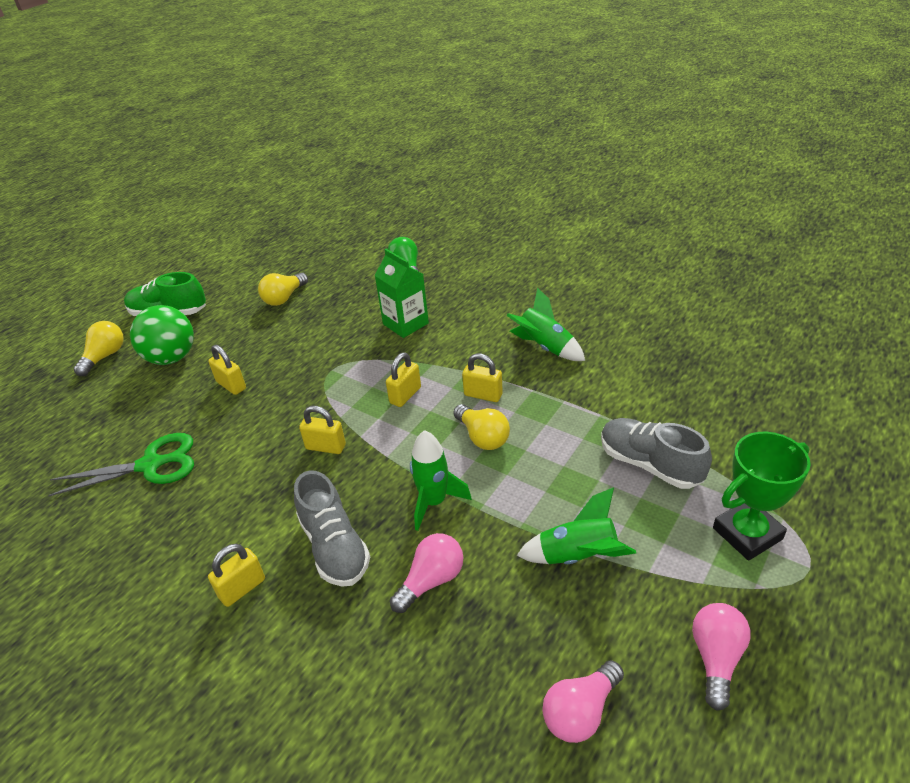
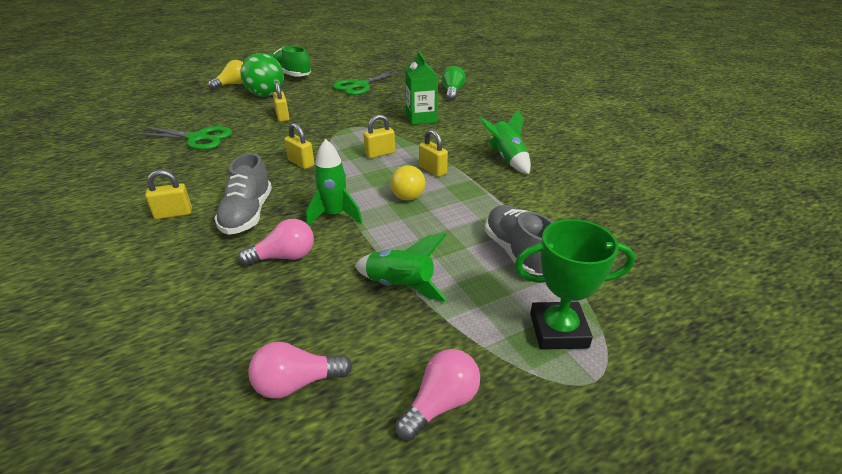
camera: 25 degrees right, 5 degrees down
yellow light bulb [258,273,308,306] -> green scissors [333,70,403,95]

